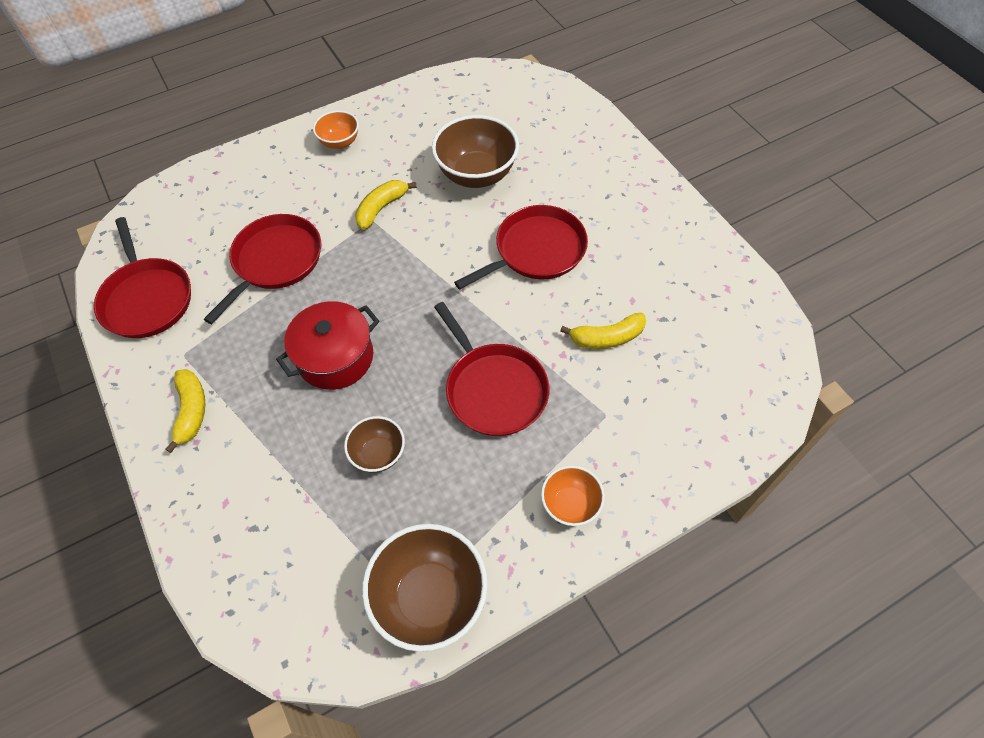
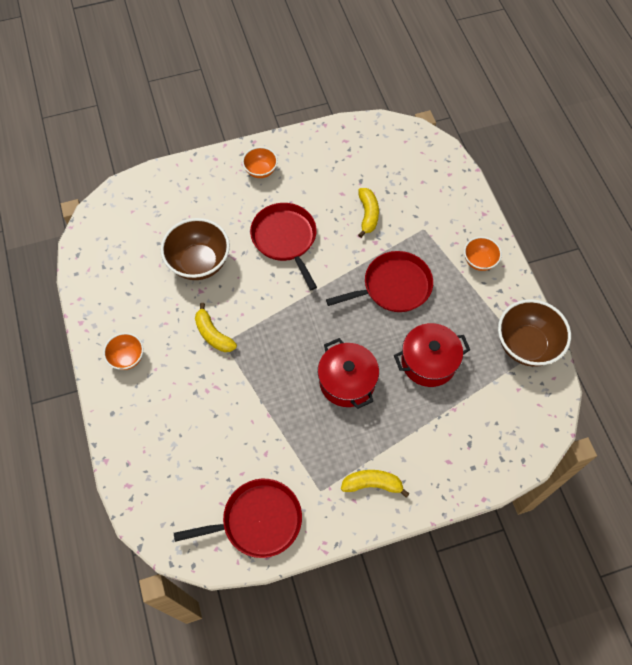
camera: 80 degrees left, 5 degrees up
red pan [203,214,321,324] -> none
brown bowl [344,416,405,473] -> red pot [394,323,470,387]
none -> orange bowl [242,147,278,178]

